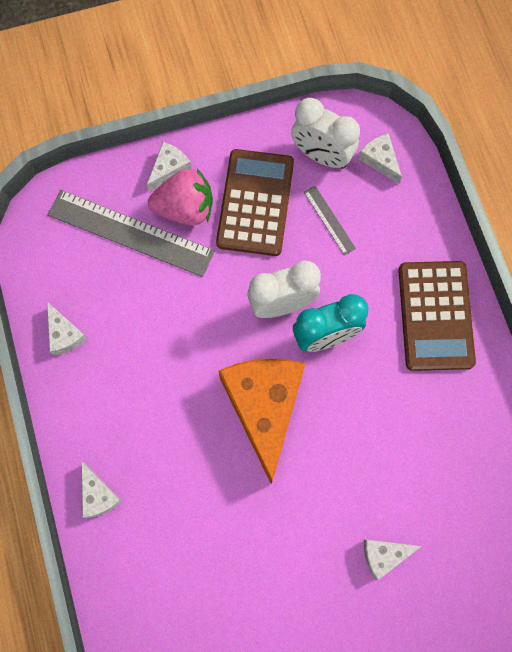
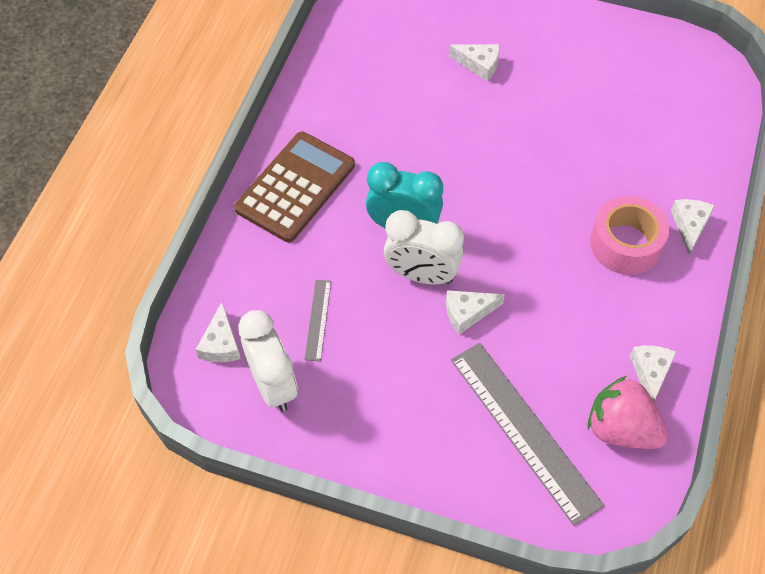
camera: 145 degrees left, 15 degrees down
white cheese [147,142,191,192] -> white cheese moved to [446,290,505,335]
pink strawberry [148,169,213,226] -> pink strawberry moved to [588,376,668,449]
brown calculator [216,149,294,256] -> none
orange cheese [219,359,305,485] -> none
none -> pink tape [590,196,669,275]

